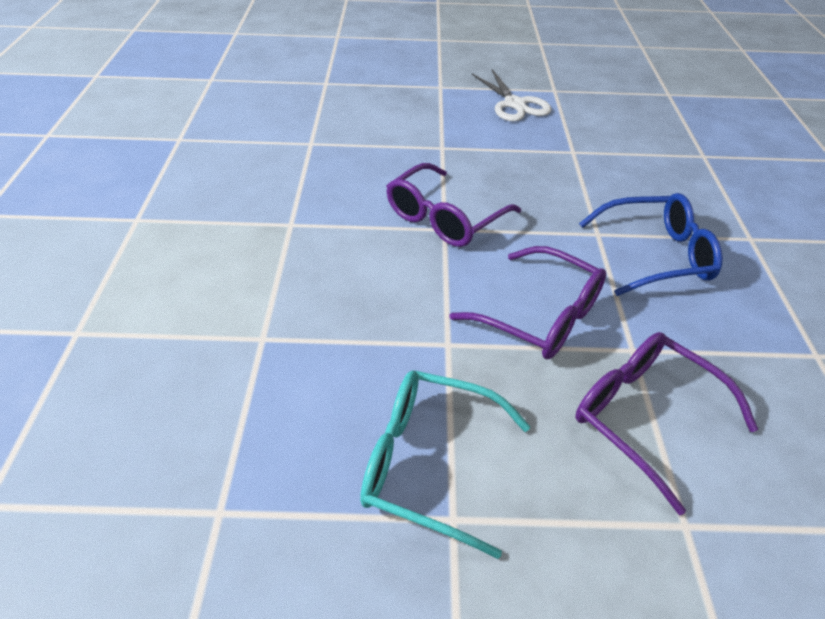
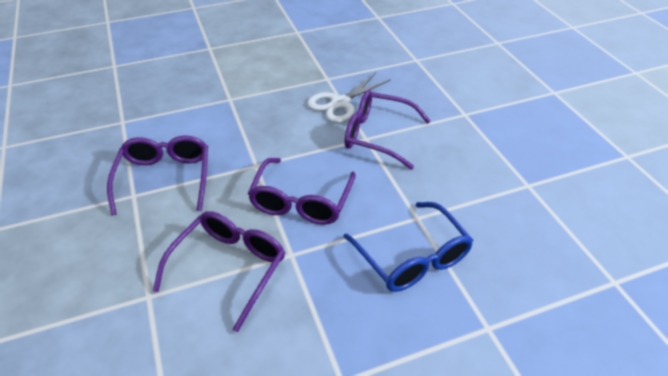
camera: 70 degrees right, 0 degrees up
turquoise glasses [360,370,531,559] -> purple glasses [107,135,208,215]
white scissors [472,70,552,121] -> white scissors moved to [307,73,391,123]

